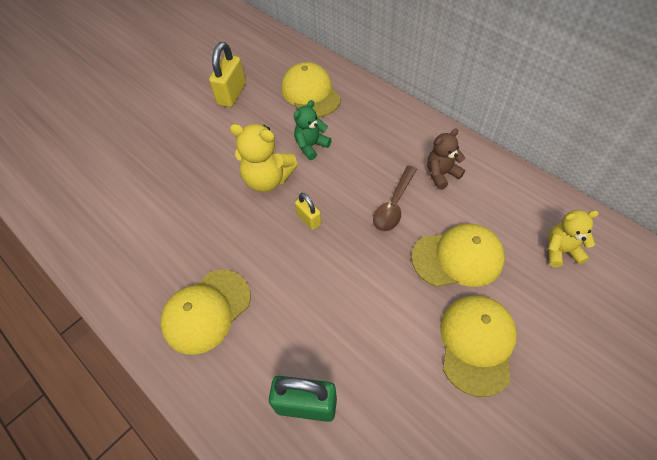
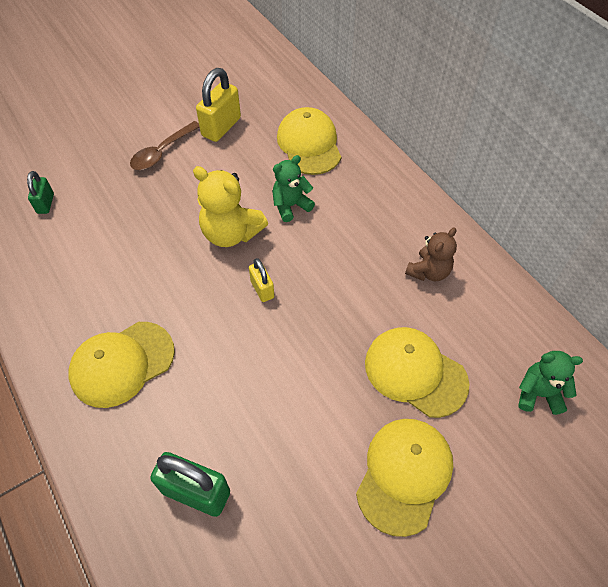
camera: 10 degrees right, 0 degrees up
brown spoon [373,165,417,232] -> brown spoon moved to [130,121,199,170]
yellow cap [411,224,505,287] -> yellow cap turned 150 degrees counterclockwise [365,327,469,418]
brown teddy bear [427,128,465,190] -> brown teddy bear turned 150 degrees clockwise [405,227,457,281]
yellow teddy bear [548,210,599,267] -> green teddy bear [518,351,583,415]
none -> green padlock [27,171,54,214]

